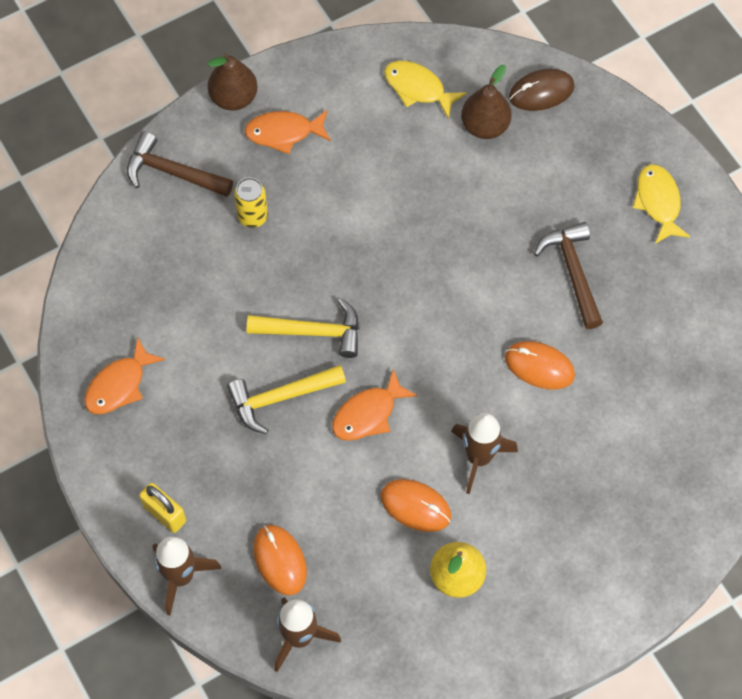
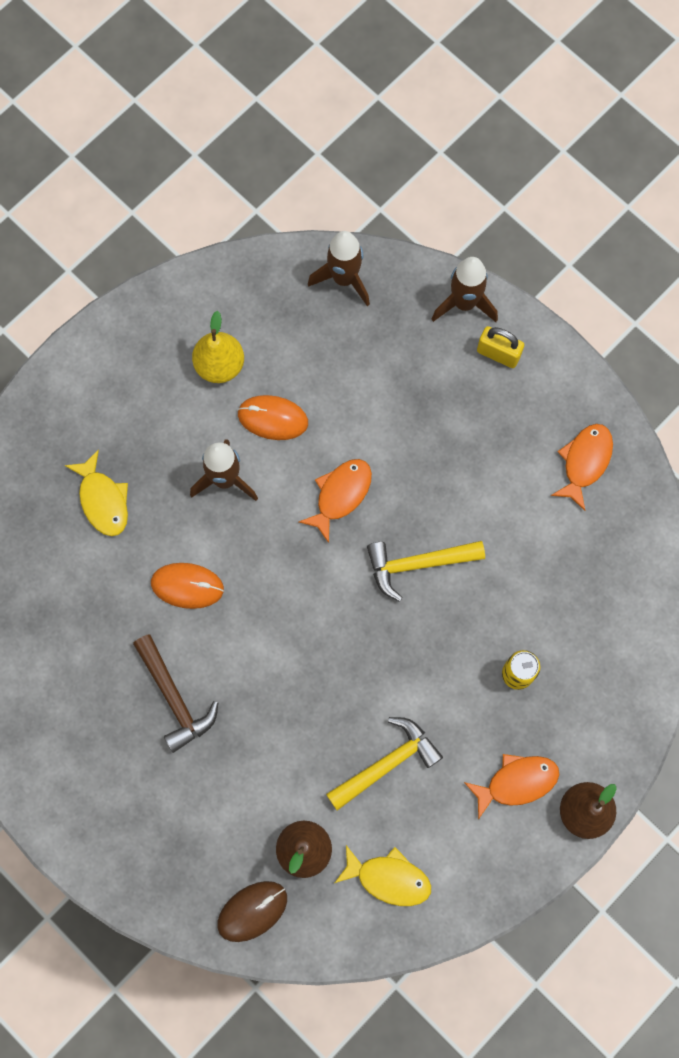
camera: 165 degrees right, 10 degrees up
brown hammer [127,132,233,197] -> none
yellow hammer [227,365,346,434] -> yellow hammer moved to [326,717,443,811]
orange mouse [253,525,307,595] -> none
yellow fish [633,164,690,244] -> yellow fish moved to [65,450,128,536]

